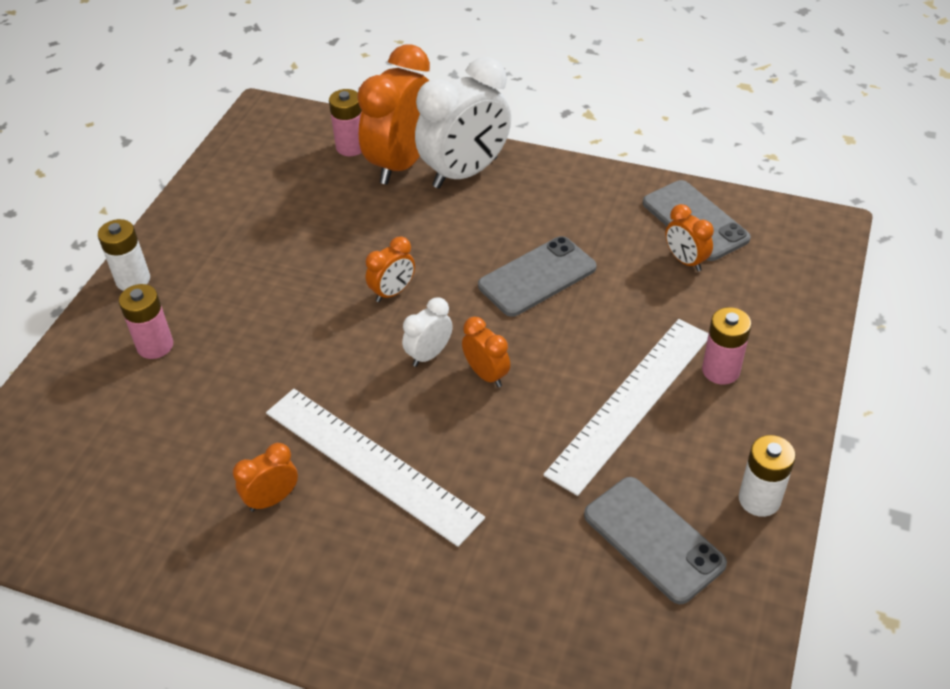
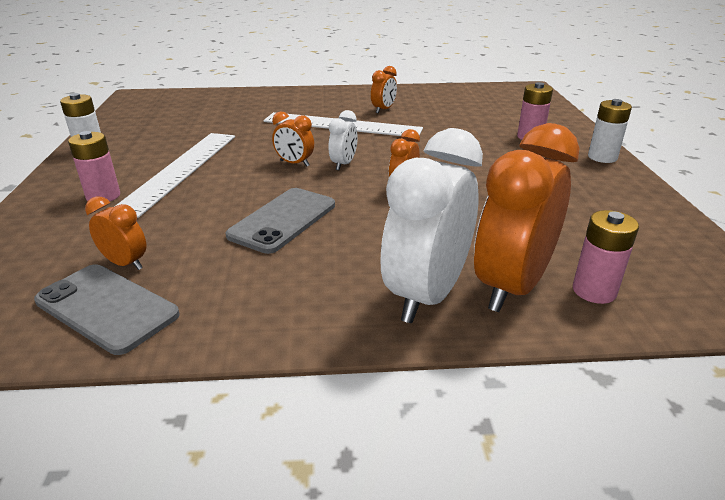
camera: 155 degrees right, 15 degrees down
orange clock [357,44,430,185] -> orange clock turned 150 degrees counterclockwise [474,123,580,312]
grey phone [584,477,727,604] -> none

